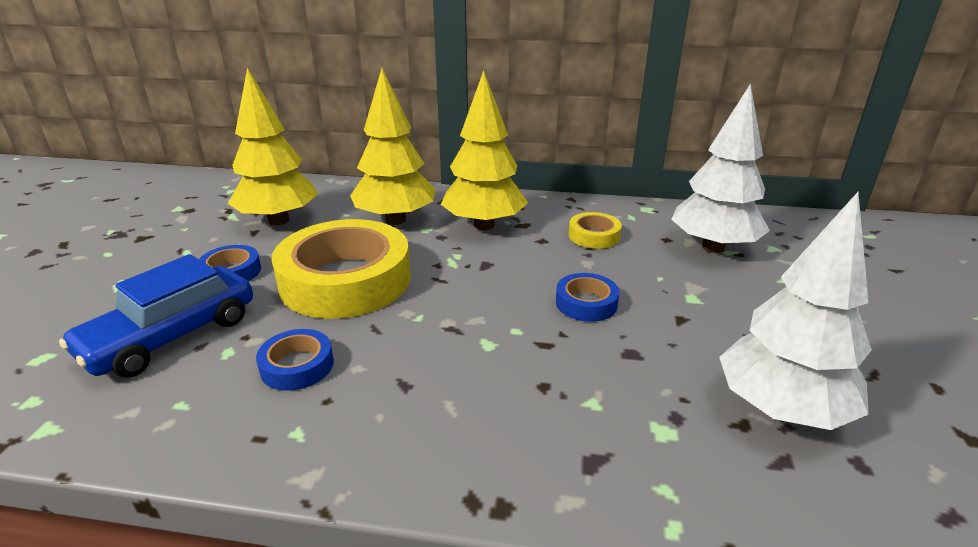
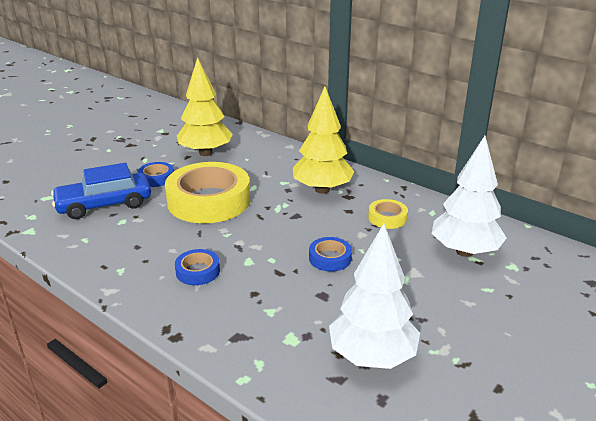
camera: 30 degrees right, 0 degrees up
blue tape [256,329,334,391] -> blue tape moved to [175,249,220,285]
yellow tree [350,68,435,225] -> none

